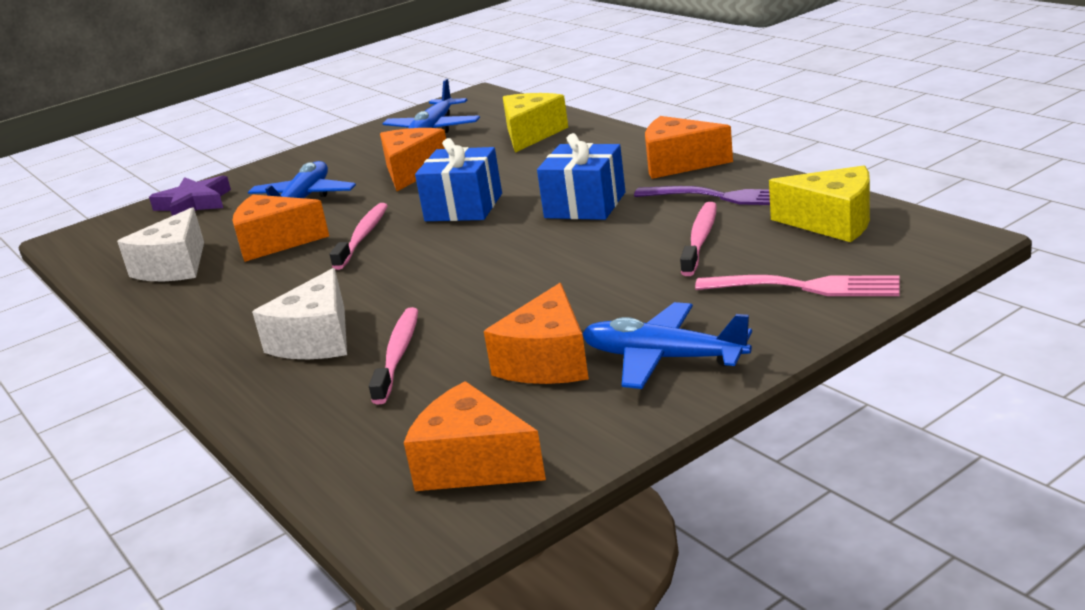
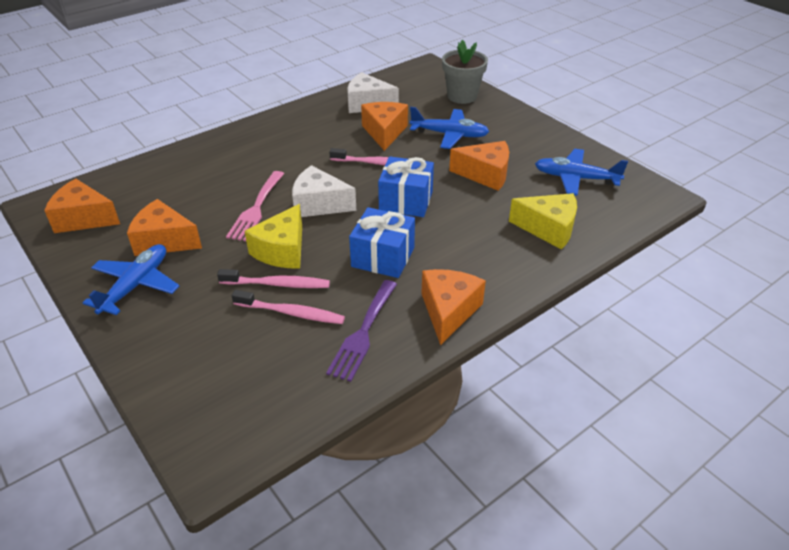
camera: 85 degrees right, 15 degrees up
purple star [149,175,231,216] -> grey flower pot [442,40,488,104]
white cheese [252,268,347,359] -> white cheese moved to [292,165,356,217]
pink toothbrush [369,307,418,405] -> pink toothbrush moved to [217,269,330,288]
orange cheese [404,381,546,491] -> orange cheese turned 105 degrees counterclockwise [44,179,120,233]
pink fork [695,275,900,296] -> pink fork moved to [226,171,284,241]
yellow cheese [769,165,870,242] -> yellow cheese moved to [245,204,302,269]

